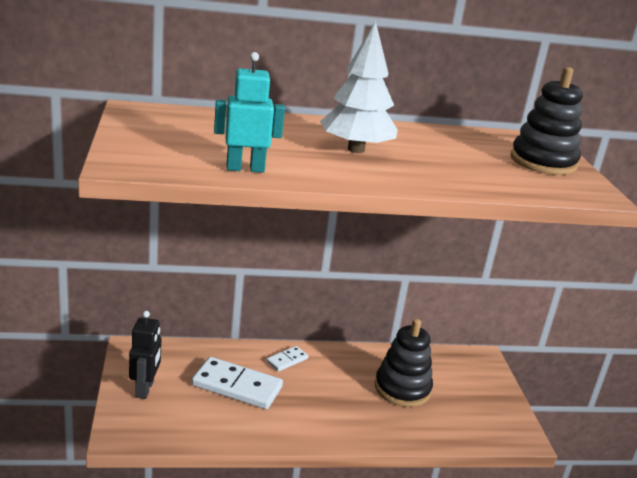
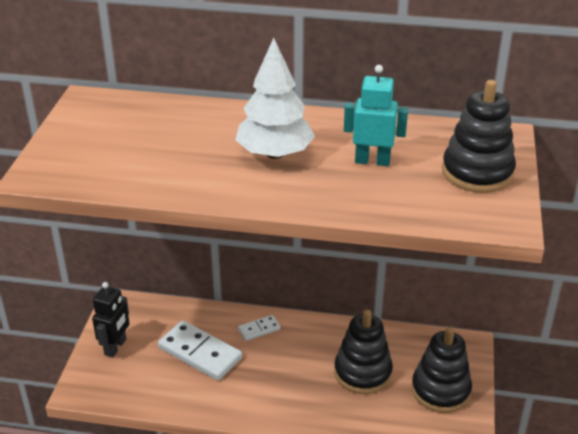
camera: 20 degrees right, 10 degrees up
turquoise robot [214,52,285,173] -> turquoise robot moved to [344,65,408,166]
none -> black stacking toy [412,327,472,413]

